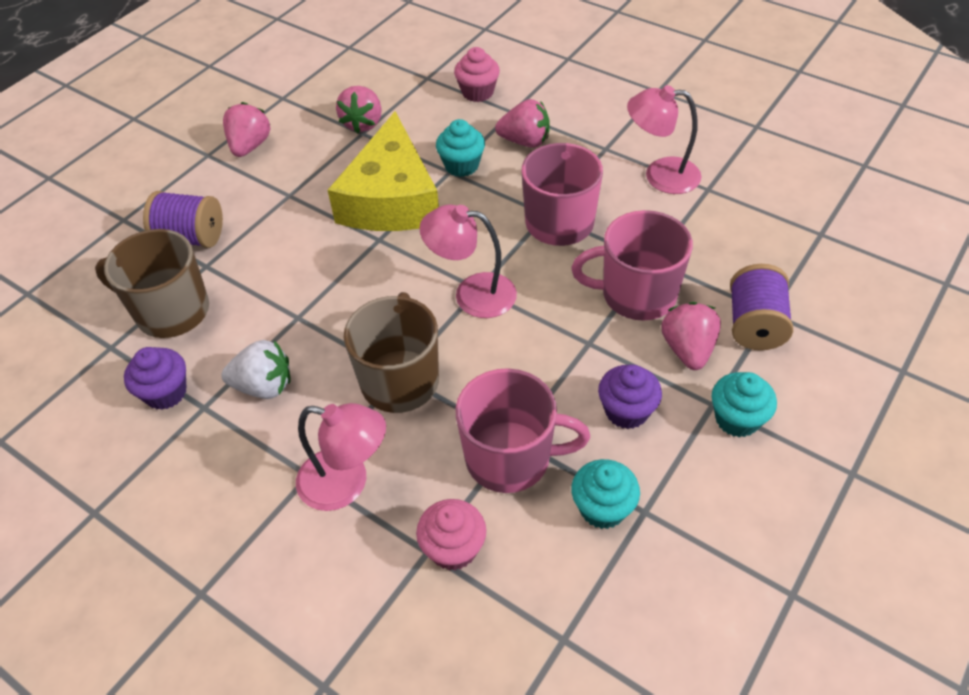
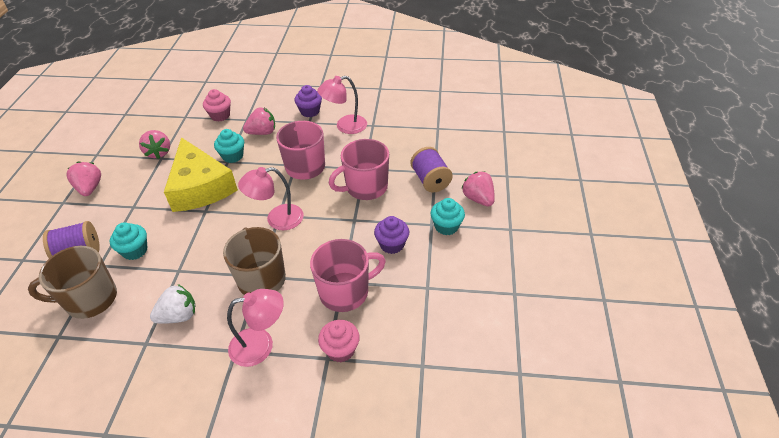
camera: 30 degrees left, 5 degrees down
purple cupcake [124,347,187,410] -> purple cupcake moved to [295,85,322,117]
turquoise cupcake [571,459,640,529] -> turquoise cupcake moved to [110,222,148,260]
pink strawberry [661,302,721,370] -> pink strawberry moved to [461,171,495,206]

